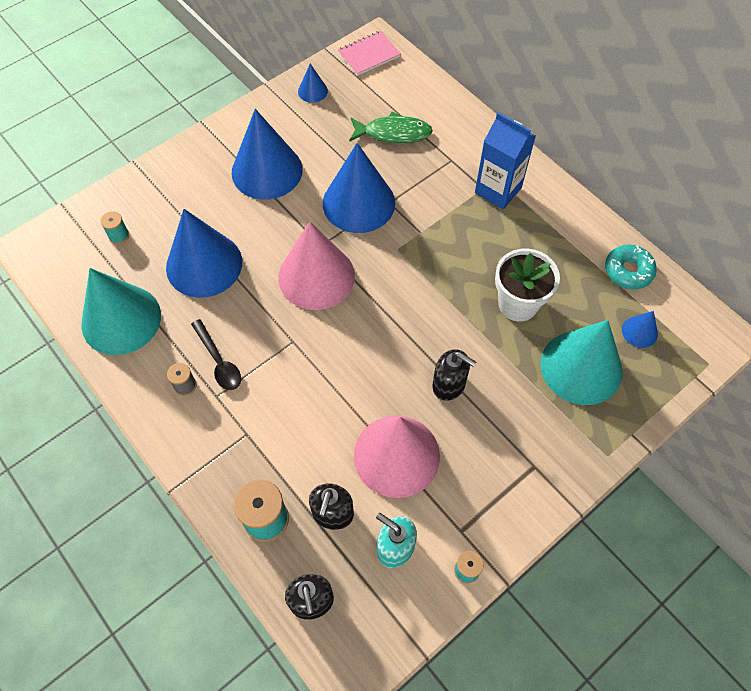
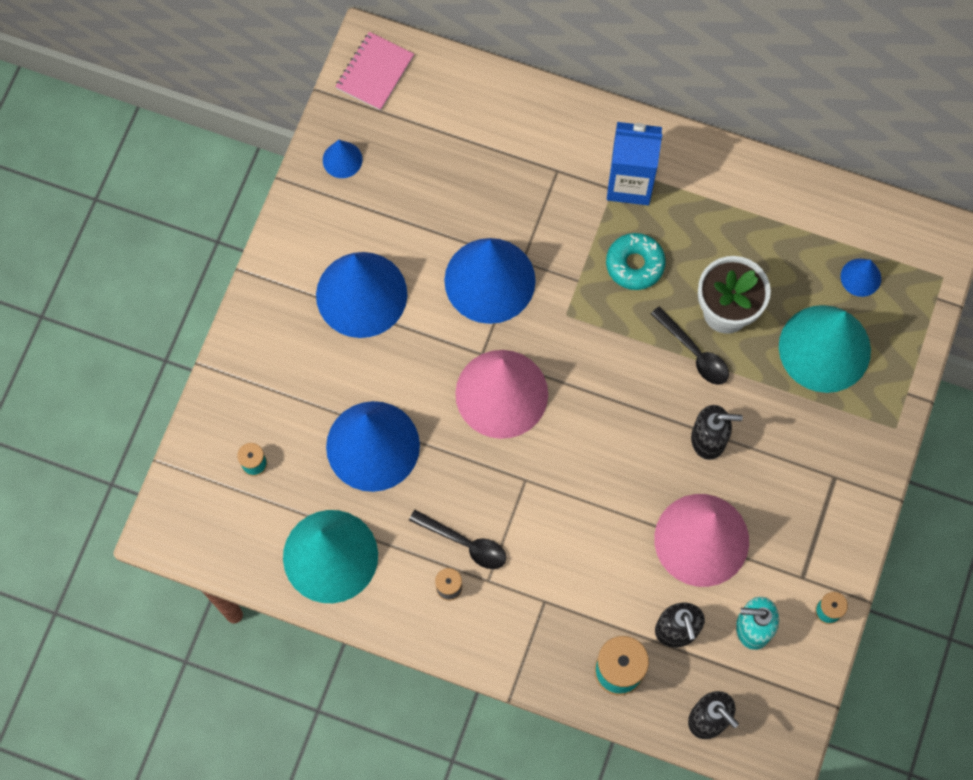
camera: 30 degrees left, 10 degrees up
green fish [349,112,433,143] -> none
turquoise donut [605,244,657,289] -> turquoise donut moved to [606,233,666,290]
none -> black spoon [651,306,729,385]

